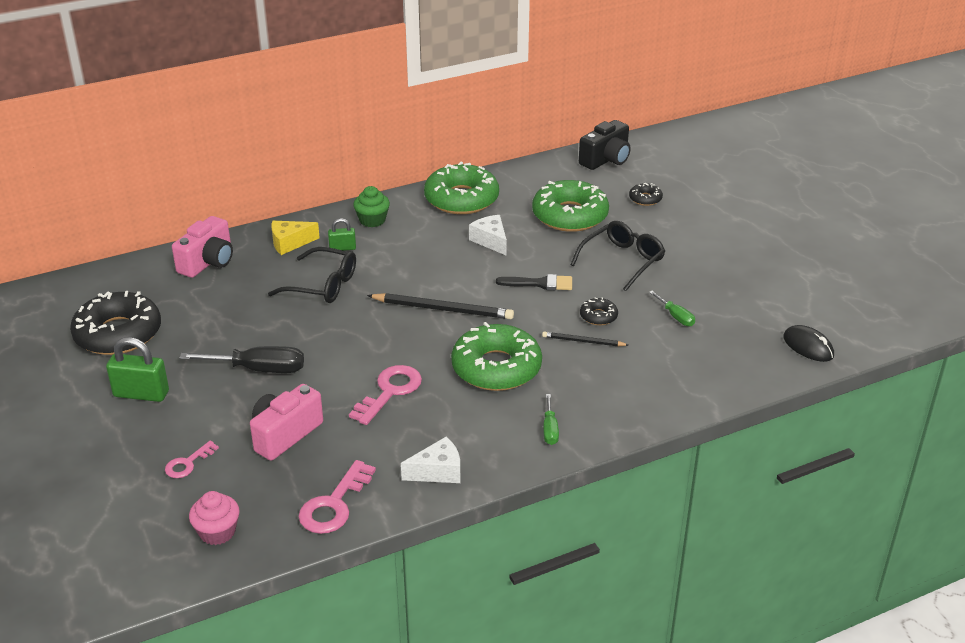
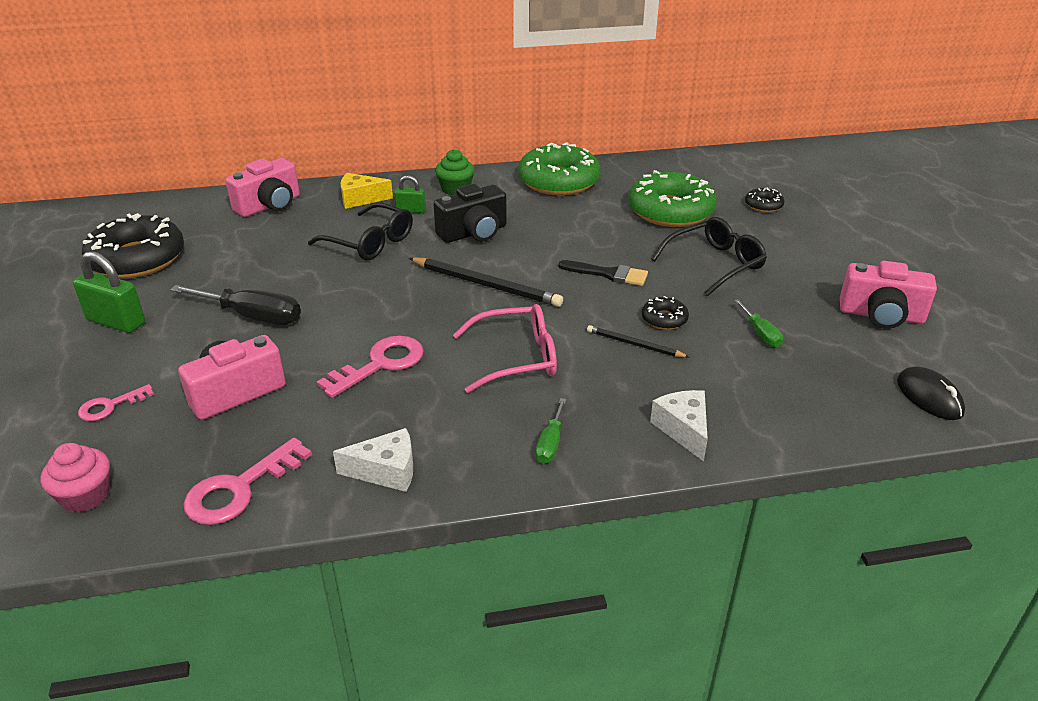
camera: 15 degrees right, 0 degrees up
green donut [451,322,542,391] -> pink glasses [453,304,557,393]
white cheese [469,215,507,255] -> white cheese moved to [650,390,708,462]
black camera [579,120,631,170] -> black camera moved to [433,184,507,243]
none -> pink camera [840,261,937,329]

